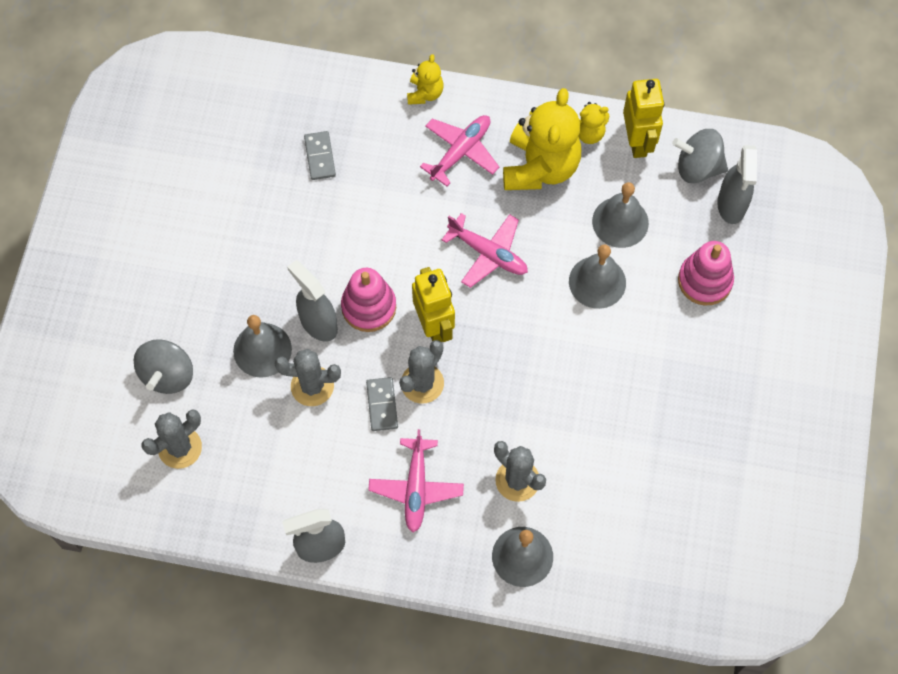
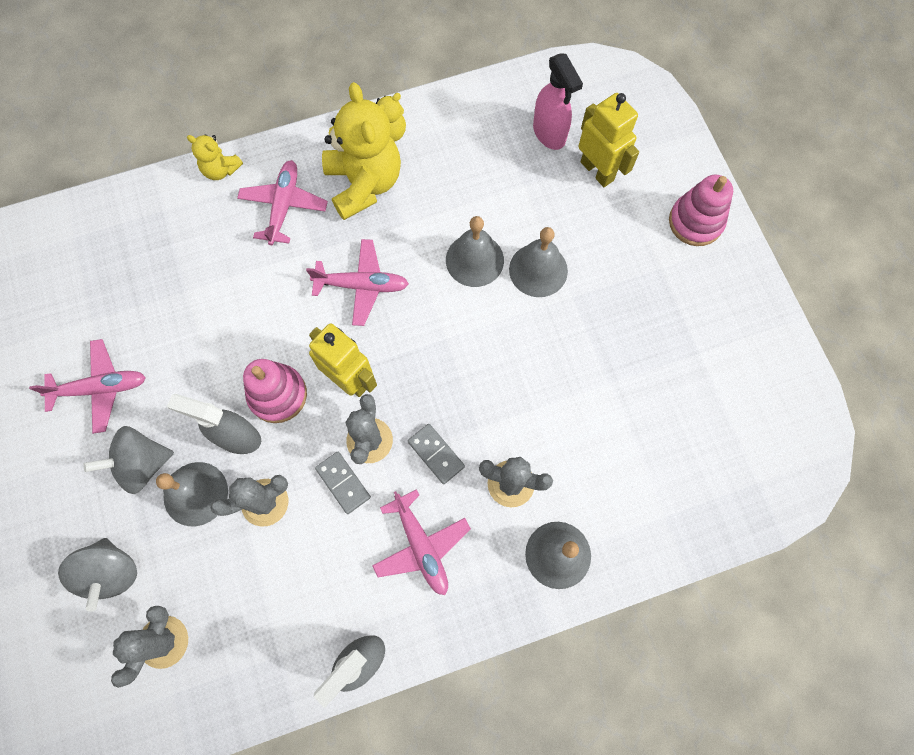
camera: 30 degrees left, 5 degrees up
grey domino [304,131,336,180] -> grey domino moved to [408,424,465,484]
yellow teddy bear [407,54,444,105] -> yellow teddy bear turned 135 degrees clockwise [187,134,243,180]
grey bell [592,182,649,248] -> grey bell moved to [509,227,568,297]
yellow robot [623,79,664,158] -> yellow robot moved to [578,93,639,187]
grey spinning top [672,129,728,183] -> grey spinning top moved to [83,426,174,494]
pink stacking toy [678,241,734,306] -> pink stacking toy moved to [669,175,733,246]
grey spray bottle [717,145,757,224] -> pink spray bottle [533,53,583,150]
none -> pink plane [29,339,146,434]

